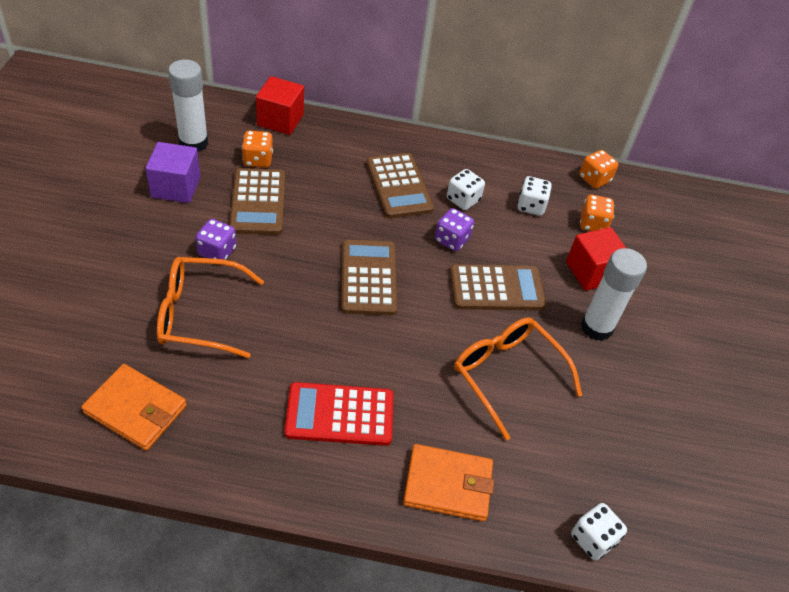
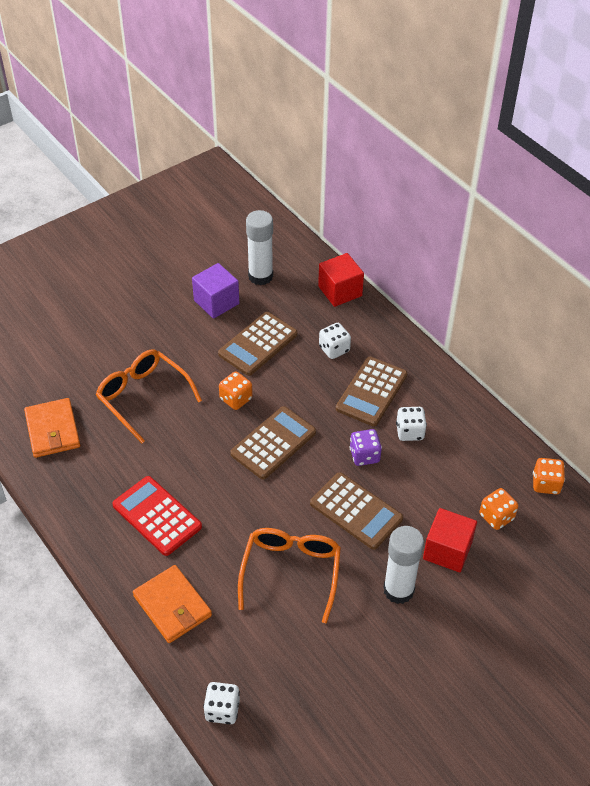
camera: 50 degrees right, 0 degrees up
purple dice [196,219,236,260] -> none
orange dice [242,131,273,168] -> orange dice moved to [219,371,253,410]
white dice [517,176,552,216] -> white dice moved to [319,323,351,359]

